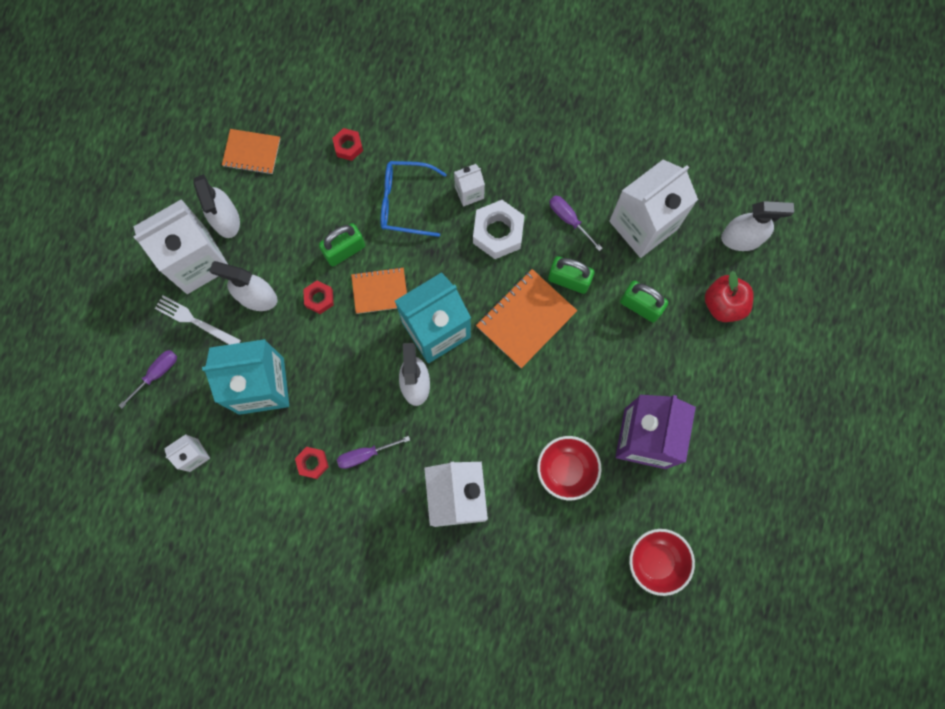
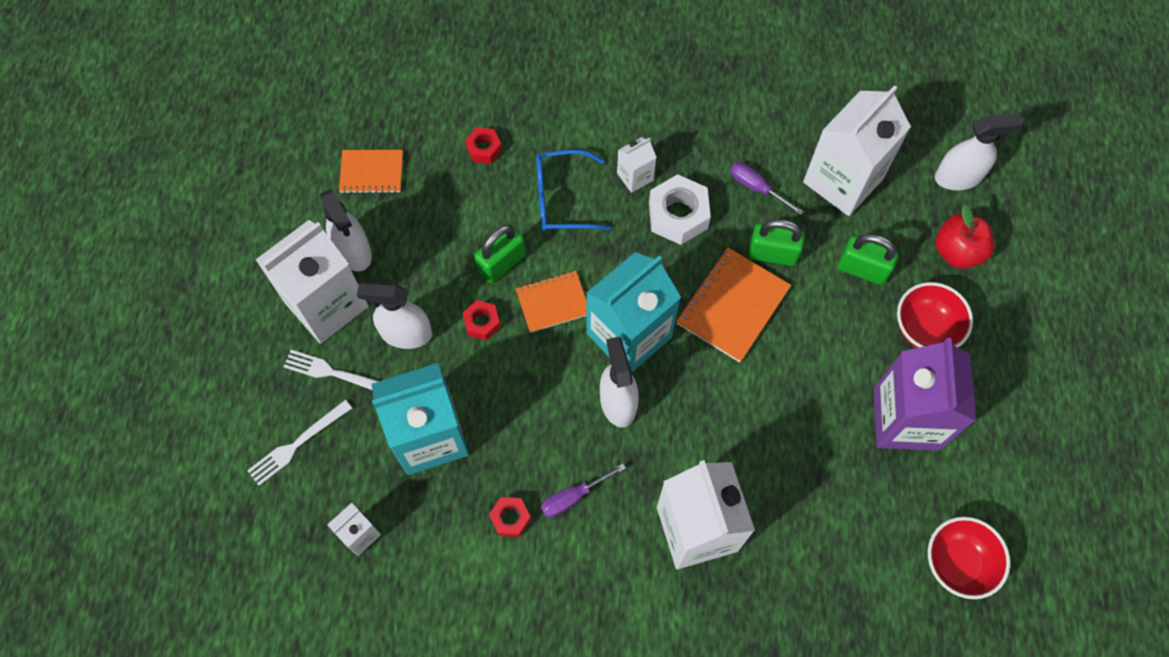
camera: 10 degrees left, 10 degrees down
purple screwdriver [119,350,177,409] -> white fork [247,400,352,486]
red bowl [537,436,601,500] -> red bowl moved to [897,282,973,348]

